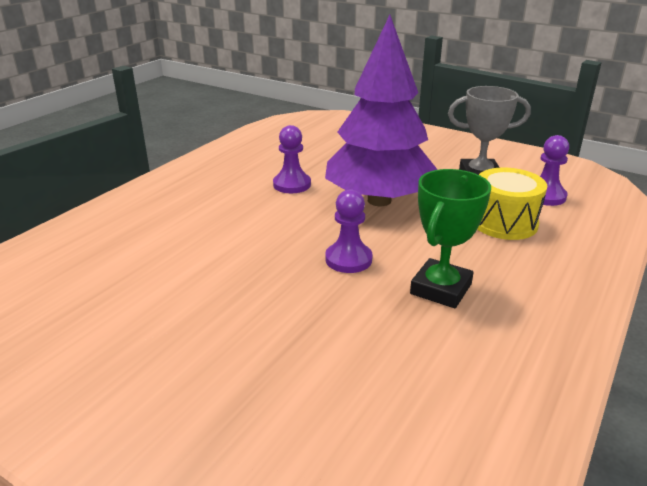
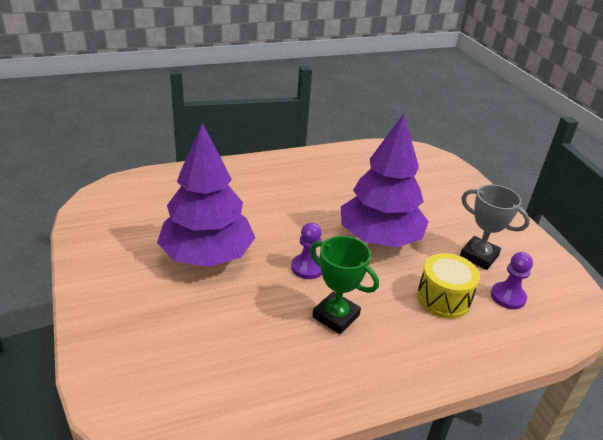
camera: 35 degrees right, 5 degrees up
purple pawn [273,125,311,193] -> none
green trophy [410,169,491,308] -> green trophy turned 60 degrees clockwise [310,236,379,334]
none -> purple tree [157,123,255,267]

